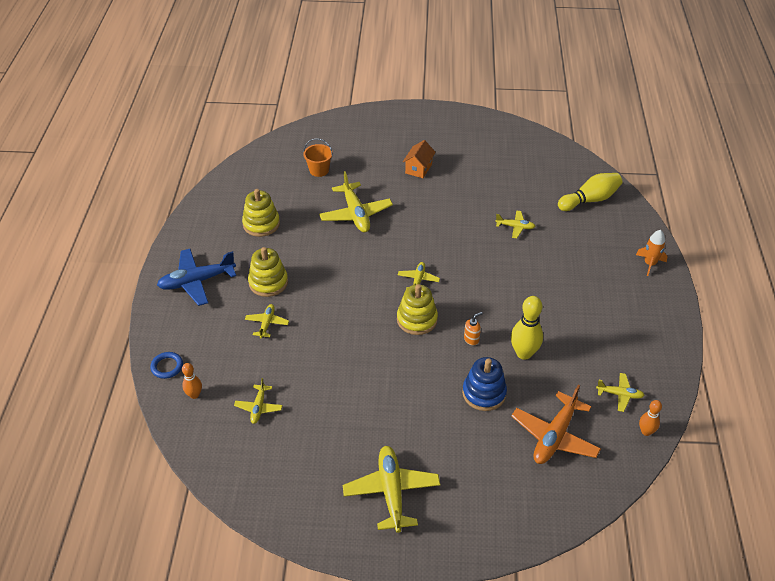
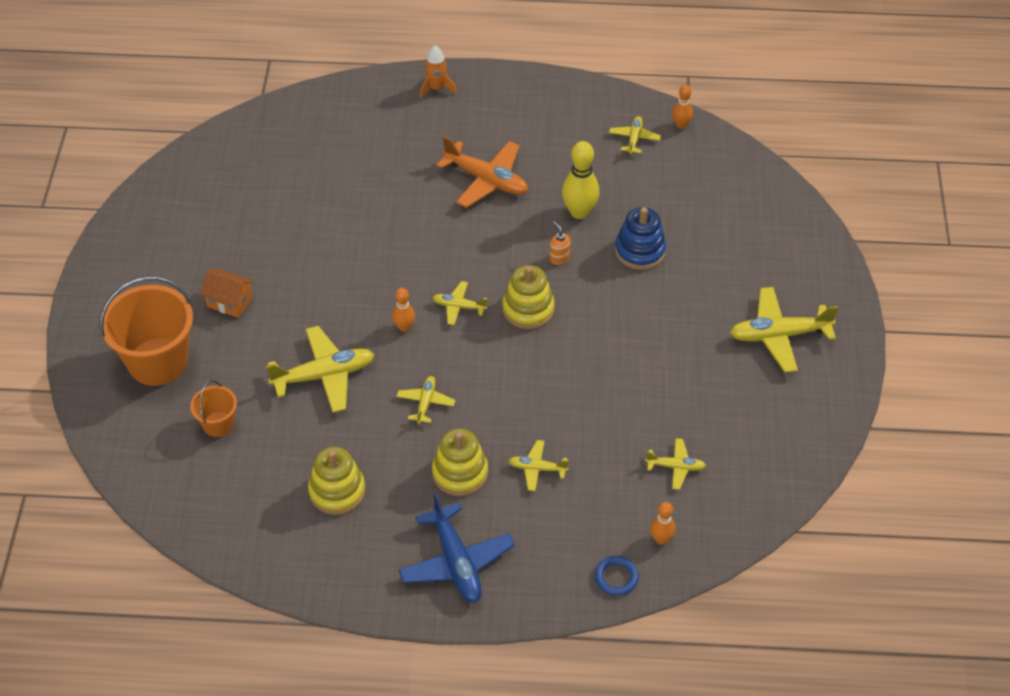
camera: 90 degrees left, 5 degrees up
yellow plane [495,210,536,238] -> yellow plane moved to [396,376,455,424]
orange plane [511,385,601,464] -> orange plane moved to [436,136,528,208]
yellow bowling pin [558,173,622,211] -> none
none -> orange bucket [99,276,193,386]
none -> orange bowling pin [392,288,415,332]

